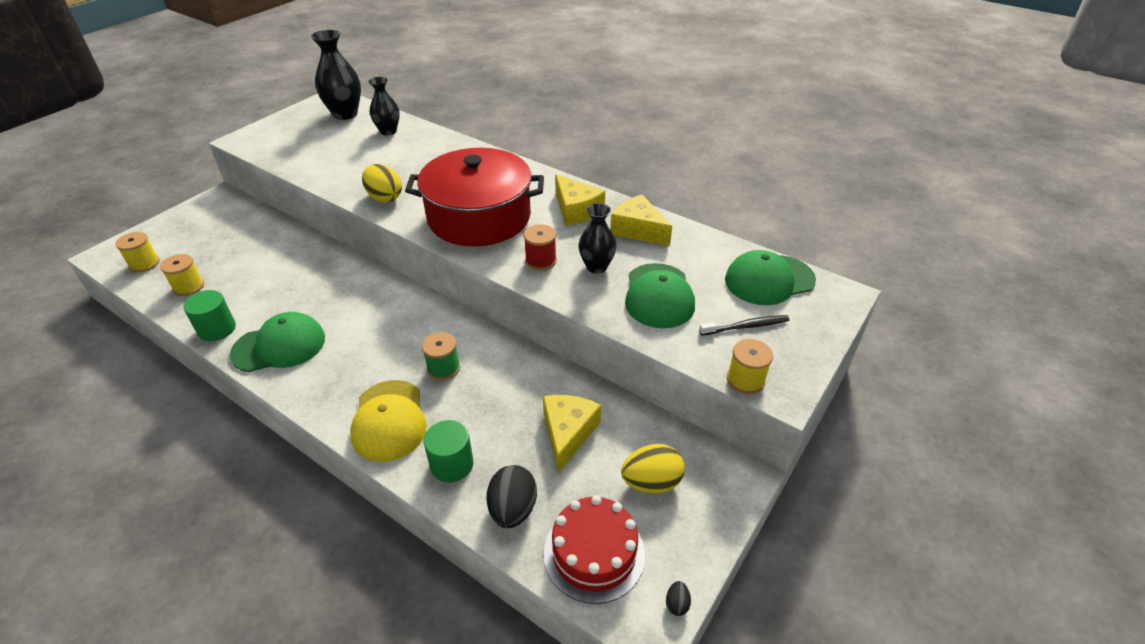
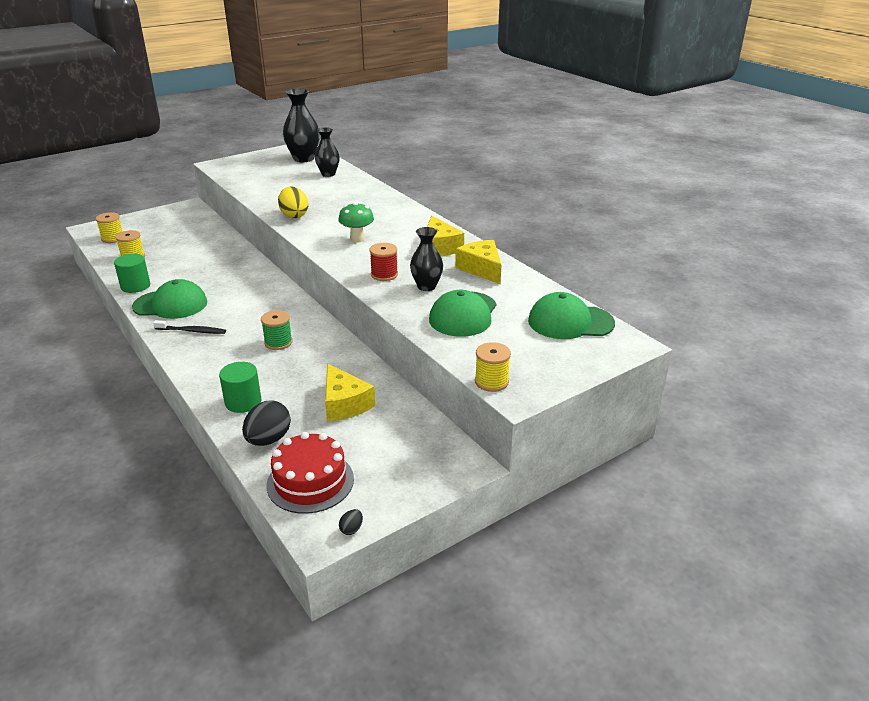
camera: 20 degrees right, 10 degrees down
yellow cap [350,380,427,462] -> none
red pot [405,148,544,246] -> green mushroom [338,202,374,243]
yellow cheese [543,395,601,473] -> yellow cheese turned 120 degrees clockwise [325,364,375,421]
yellow egg [621,444,685,493] -> none
black toothbrush [699,315,789,336] -> black toothbrush moved to [153,320,226,334]

